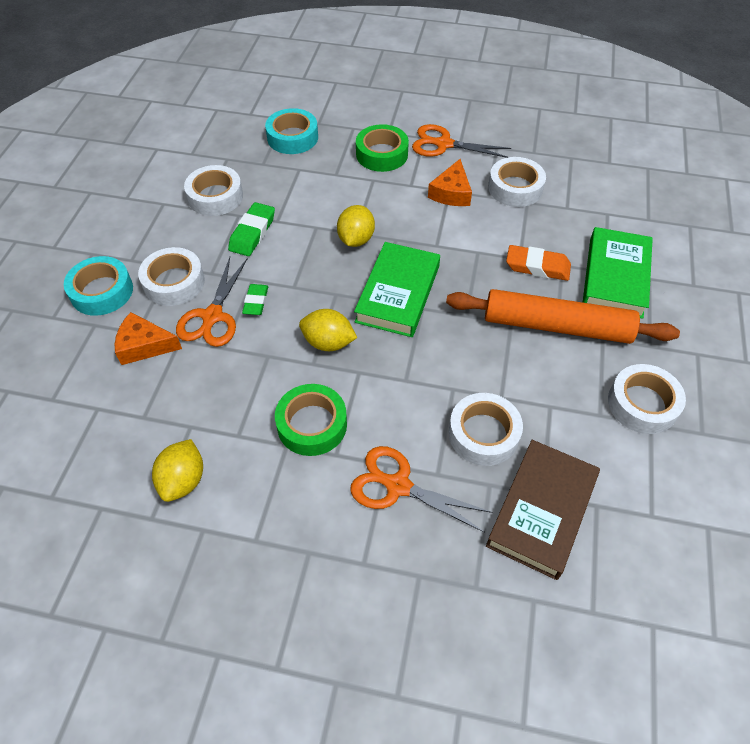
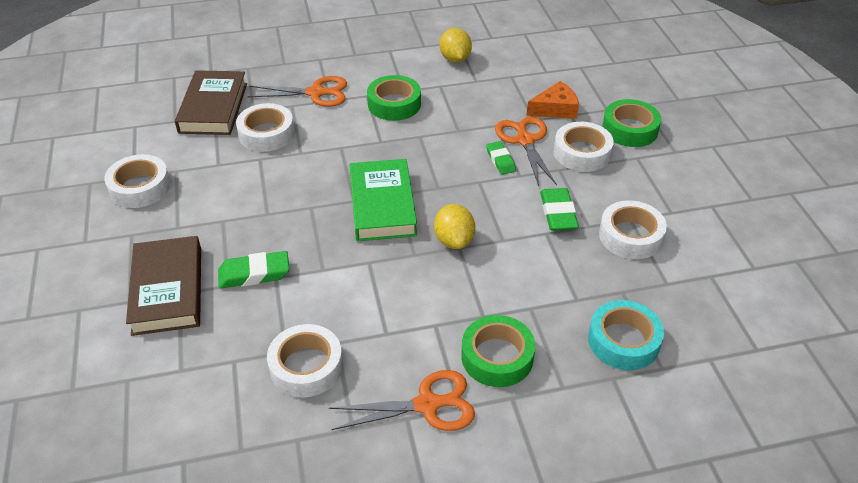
camera: 155 degrees right, 10 degrees down
turquoise tape [64,256,133,316] -> green tape [602,99,661,147]
yellow lemon [299,309,357,351] -> none
orange cheese [428,159,472,206] -> none
orange rolling pin [446,289,680,344] -> none
orange eraser [506,245,571,281] -> green eraser [218,251,289,288]
green book [583,227,653,319] -> brown book [126,236,201,336]

